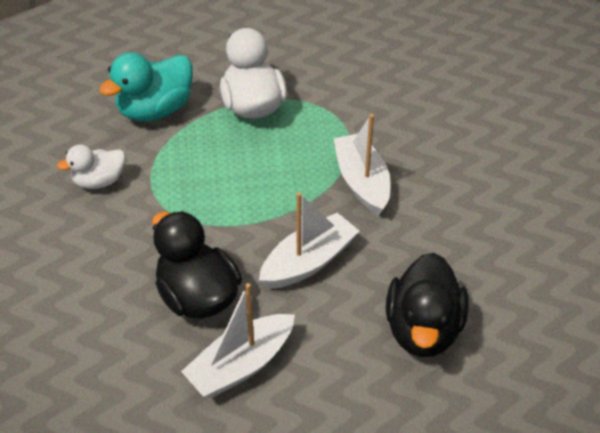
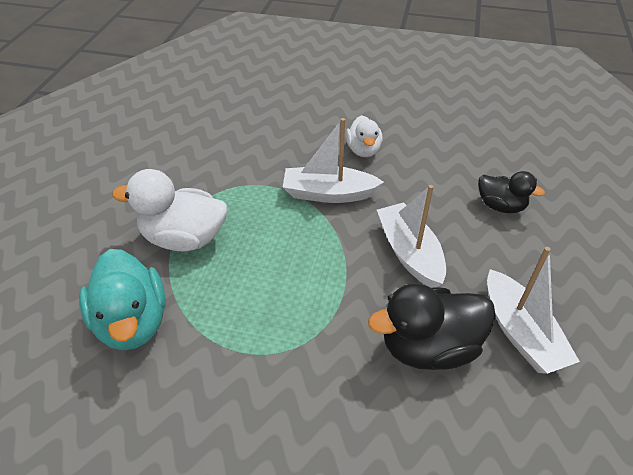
camera: 70 degrees left, 0 degrees up
white duck [57,145,125,189] -> white duck moved to [346,115,383,157]
black duck [386,253,469,357] -> black duck [478,171,545,213], size x0.61

